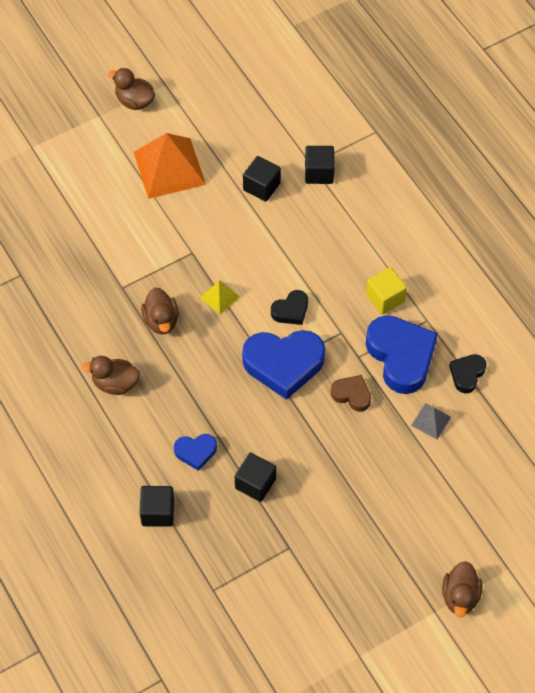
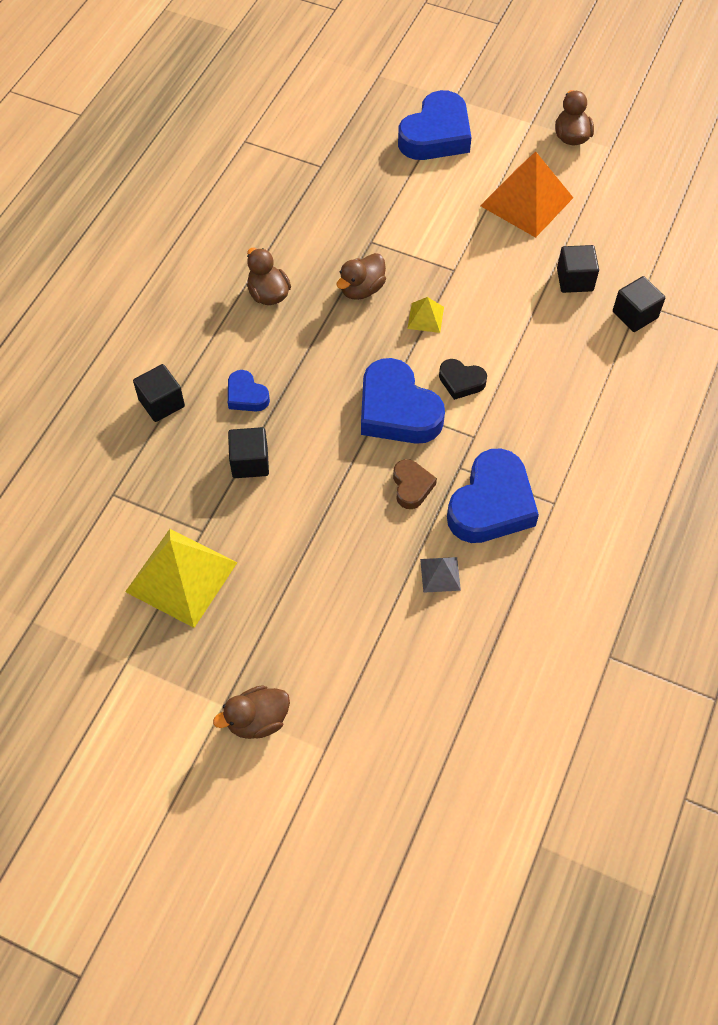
camera: 55 degrees right, 0 degrees up
yellow cube [366,267,407,314] -> none
black heart [449,354,486,393] -> none
none -> yellow pyramid [125,529,237,628]
none -> blue heart [398,90,471,160]

